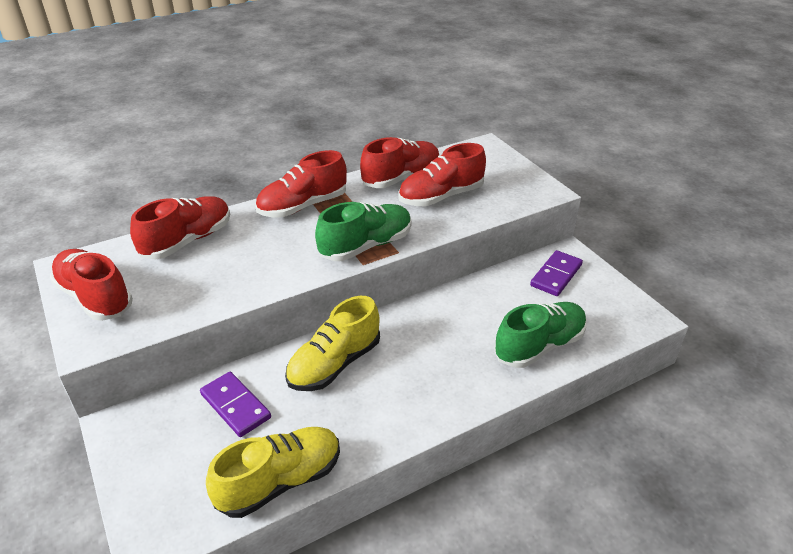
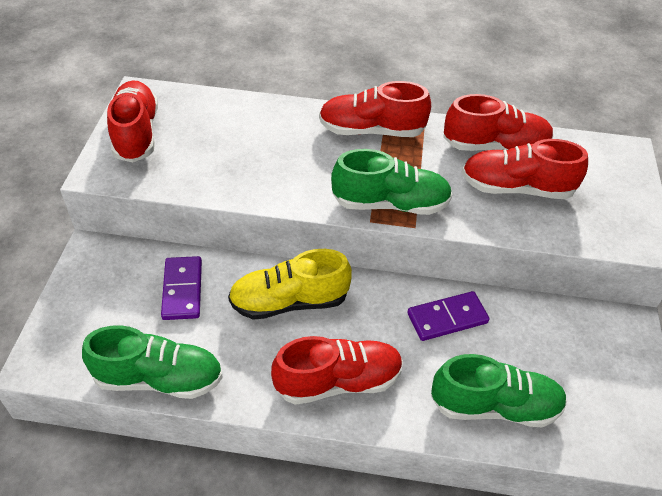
camera: 35 degrees right, 10 degrees up
red shoe [130,196,230,259] -> red shoe moved to [271,336,403,405]
yellow shoe [206,427,340,518] -> green shoe [82,325,223,399]
purple domino [530,250,583,296] -> purple domino moved to [407,291,489,341]

